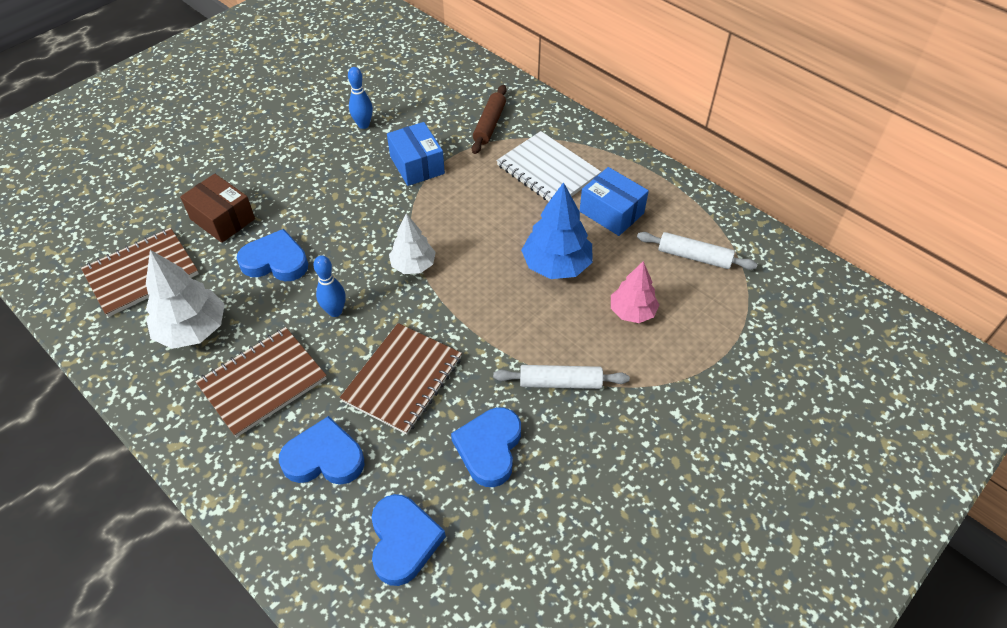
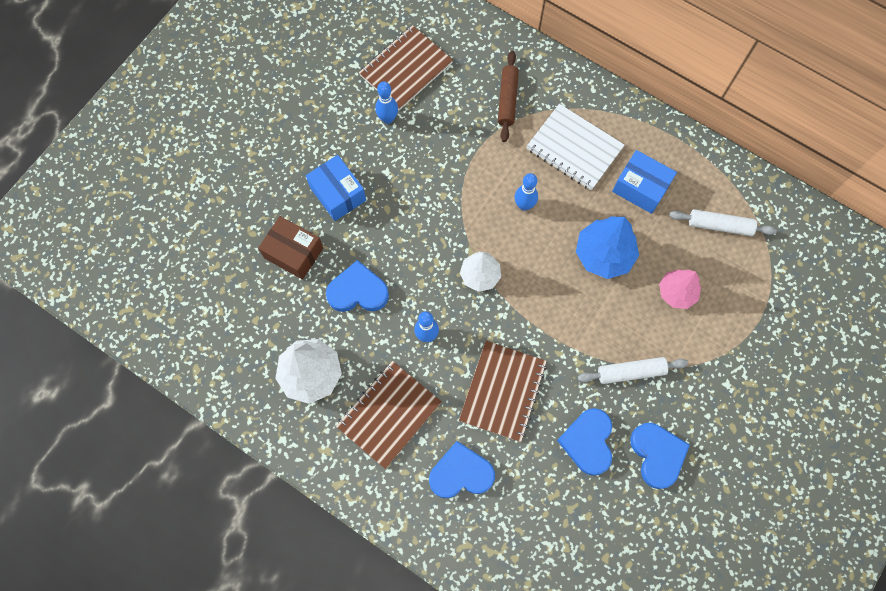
camera: 10 degrees left, 20 degrees up
brown notebook [81,228,199,317] -> brown notebook moved to [359,25,453,110]
blue heart [371,494,446,586] -> blue heart moved to [630,423,690,489]
blue box [387,122,445,186] -> blue box moved to [306,155,366,221]
none -> blue bowling pin [514,173,538,211]

